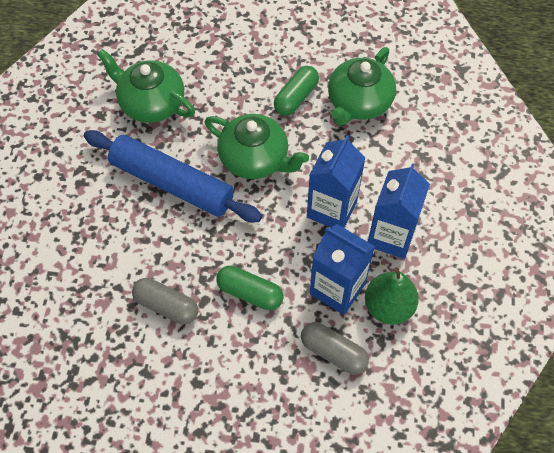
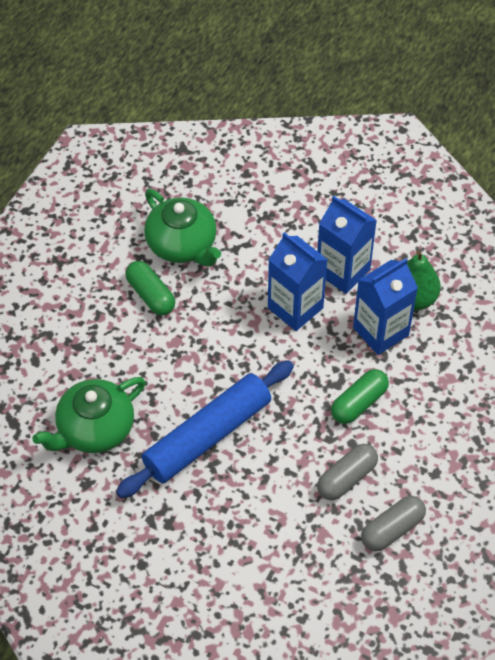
camera: 70 degrees left, 5 degrees down
green teapot [205,114,309,179] -> none
grey capsule [301,322,369,374] -> grey capsule moved to [361,496,426,551]

